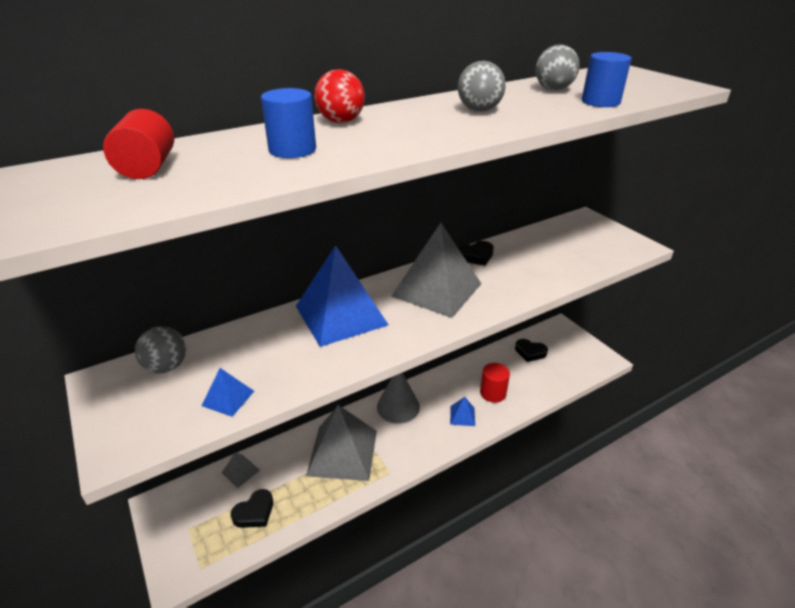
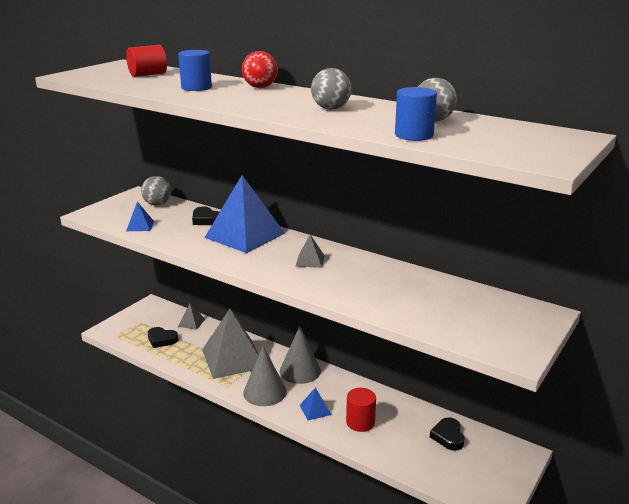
camera: 65 degrees right, 10 degrees down
grey pyramid [391,223,482,318] -> grey pyramid [296,235,325,268], size x0.43
black heart [458,241,494,266] -> black heart moved to [192,206,219,225]
none -> grey cone [243,346,287,406]

